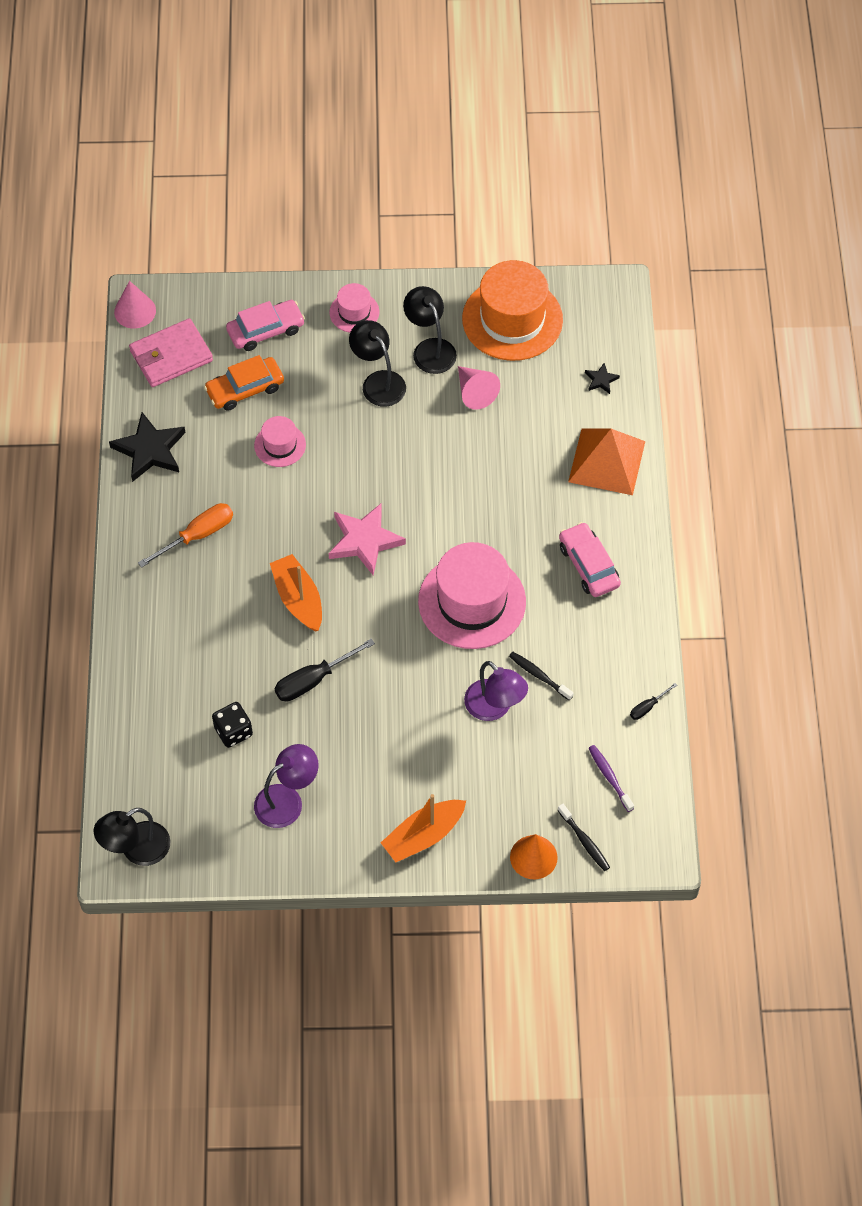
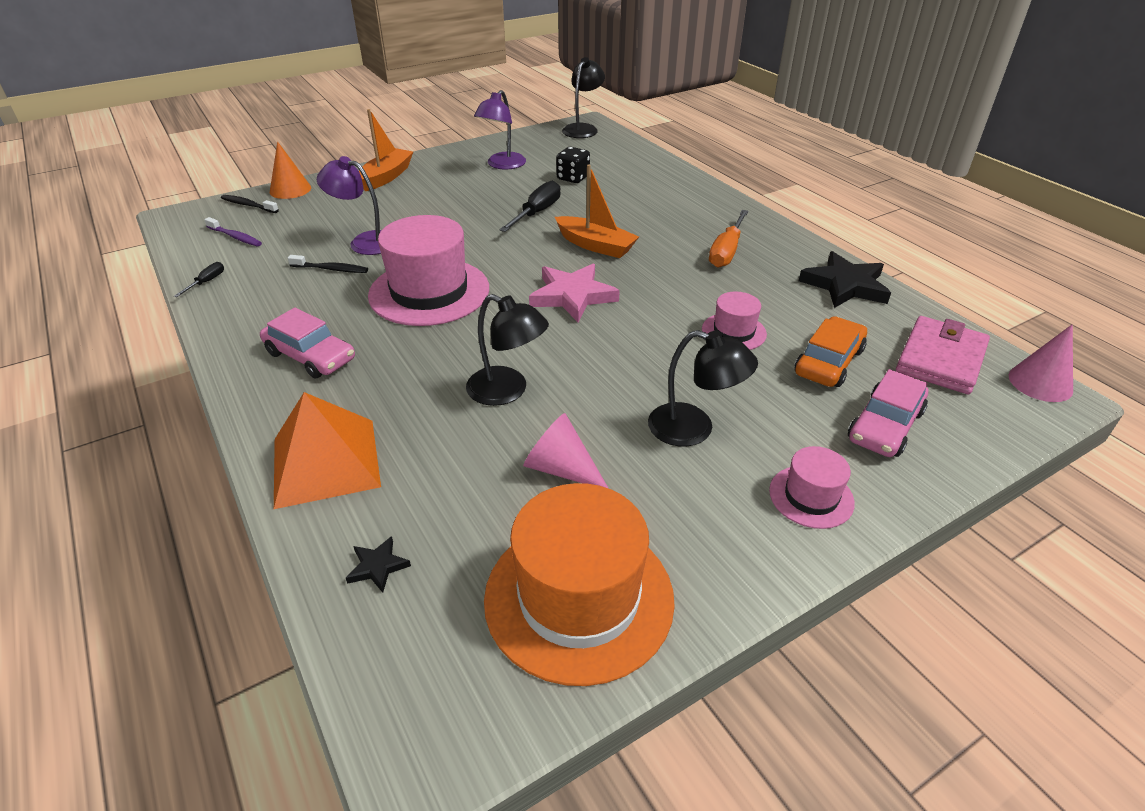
camera: 150 degrees right, 20 degrees down
black lamp [403,286,457,374] -> black lamp moved to [466,294,549,406]

